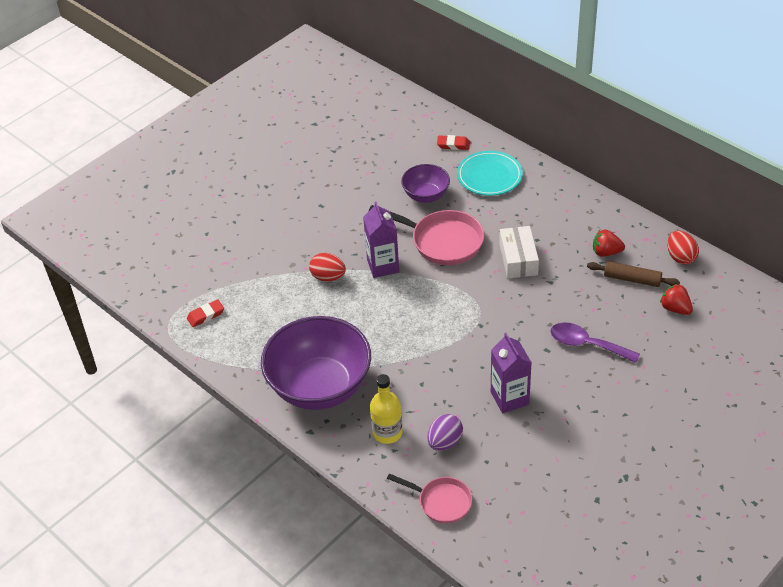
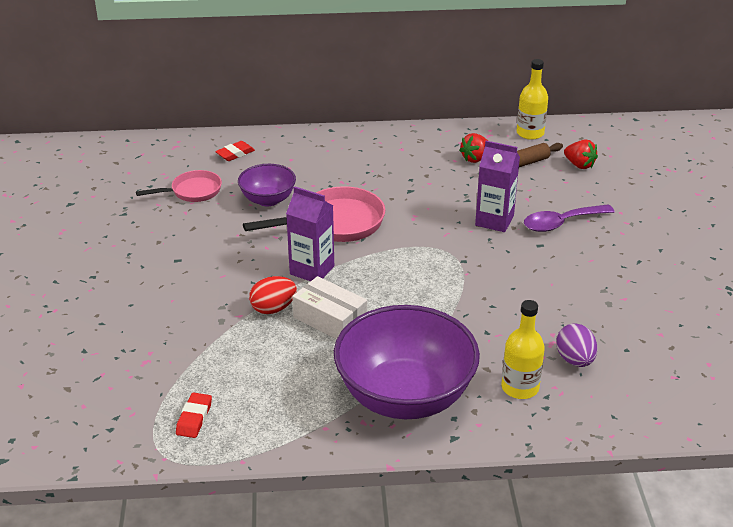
camera: 50 degrees left, 10 degrees down
pink pan [387,473,472,524] -> pink pan moved to [136,170,222,202]
turquoise plate [457,151,523,196] -> none
purple carton [491,333,532,413] -> purple carton moved to [475,141,520,232]
white box [499,226,539,279] -> white box moved to [292,276,367,339]
red strawberry [660,284,693,315] -> red strawberry turned 135 degrees counterclockwise [564,139,598,169]
red egg [667,231,699,264] -> yellow bottle [517,59,548,140]

